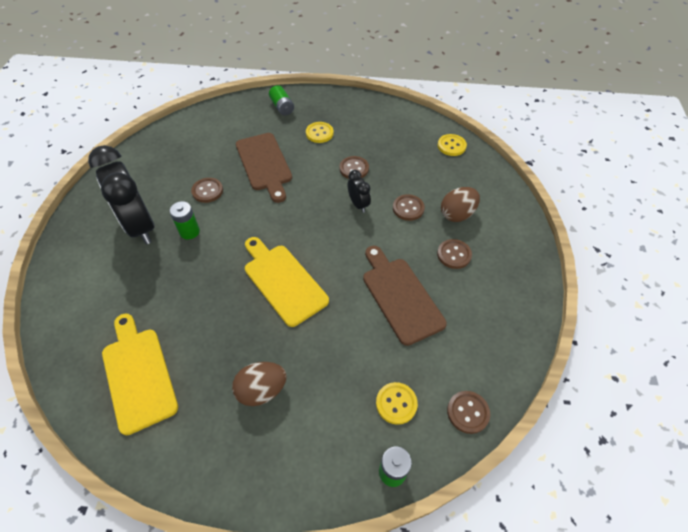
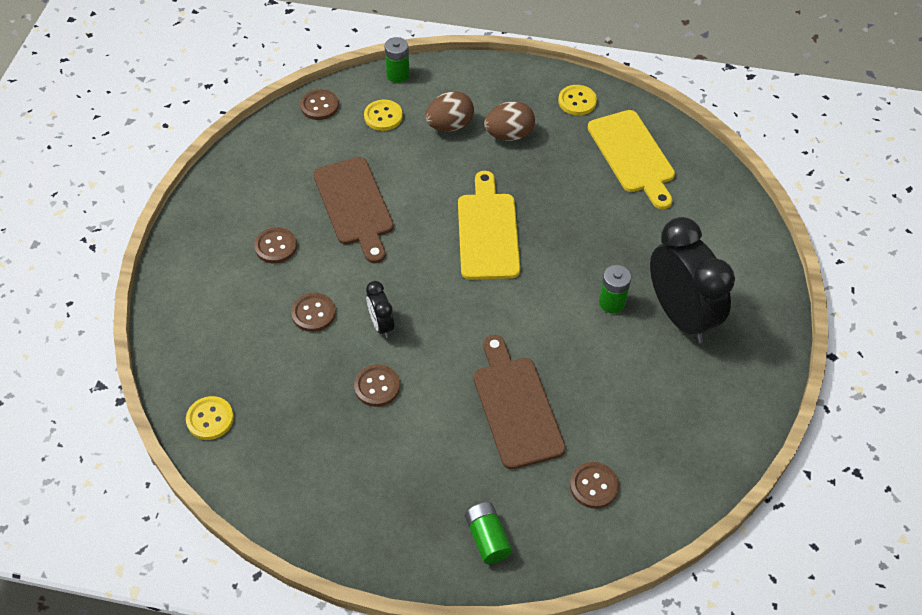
camera: 175 degrees left, 0 degrees up
brown button [191,178,223,203] -> brown button moved to [570,462,619,509]
yellow cutting board [245,237,329,327] -> yellow cutting board turned 150 degrees counterclockwise [458,171,520,280]
yellow button [306,122,334,143] -> yellow button moved to [558,85,597,115]
brown egg [441,187,480,222] -> brown egg moved to [425,91,474,131]

